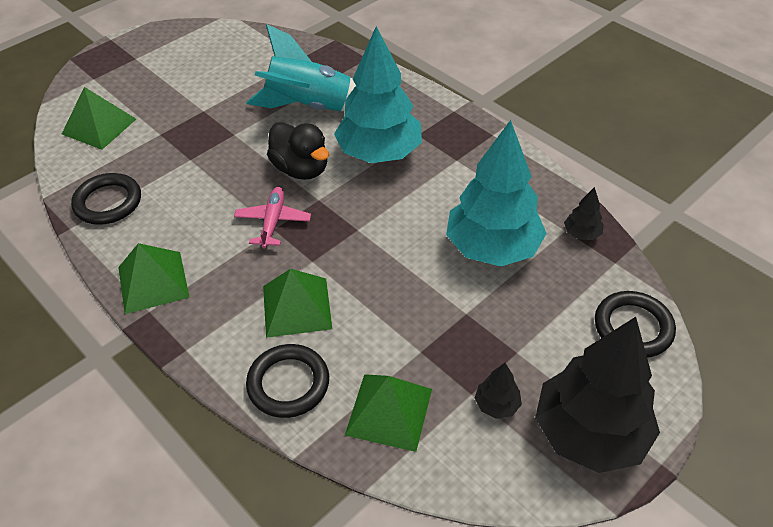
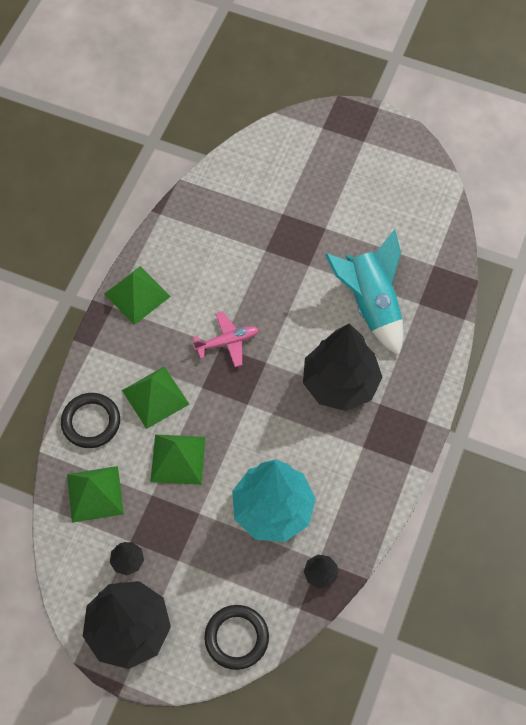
camera: 65 degrees right, 15 degrees up
green pyramid [62,87,136,150] -> green pyramid moved to [150,434,205,485]
black ring [71,173,141,225] -> none
black duck [267,122,329,180] -> none
turquoise tree [334,26,422,163] -> black tree [303,323,382,411]

